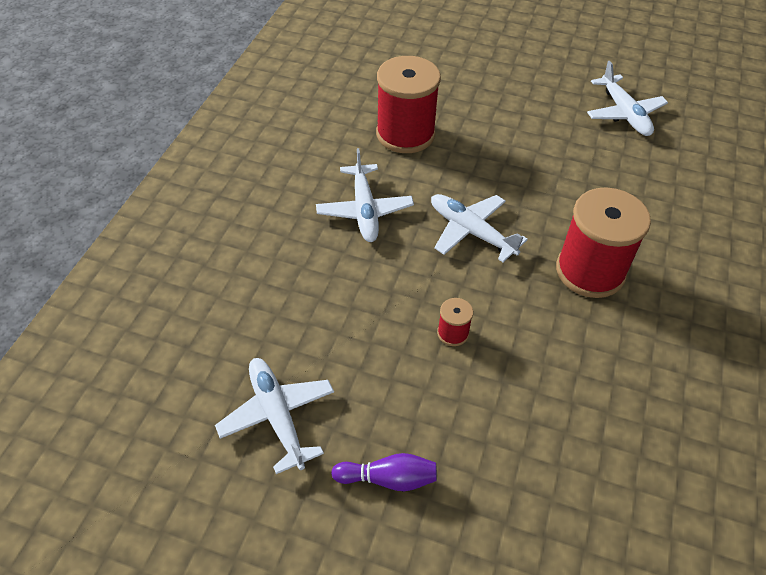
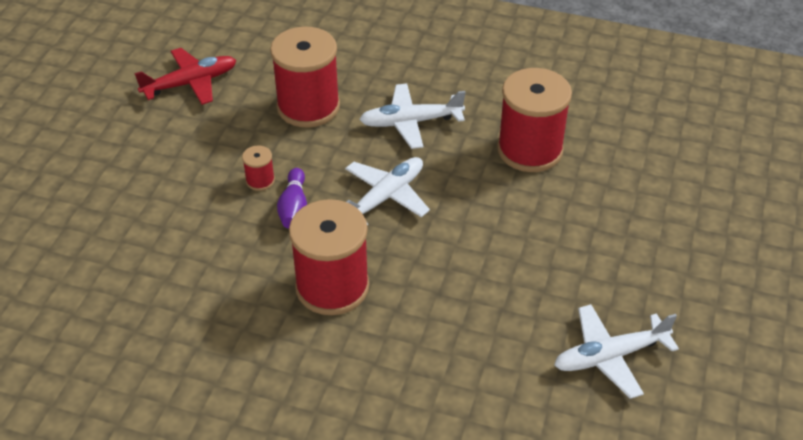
camera: 90 degrees right, 5 degrees down
white plane [215,358,334,474] -> red plane [134,48,236,105]
purple bowling pin [331,453,437,491] -> purple bowling pin moved to [277,168,307,229]
none -> red spool [270,27,340,127]

